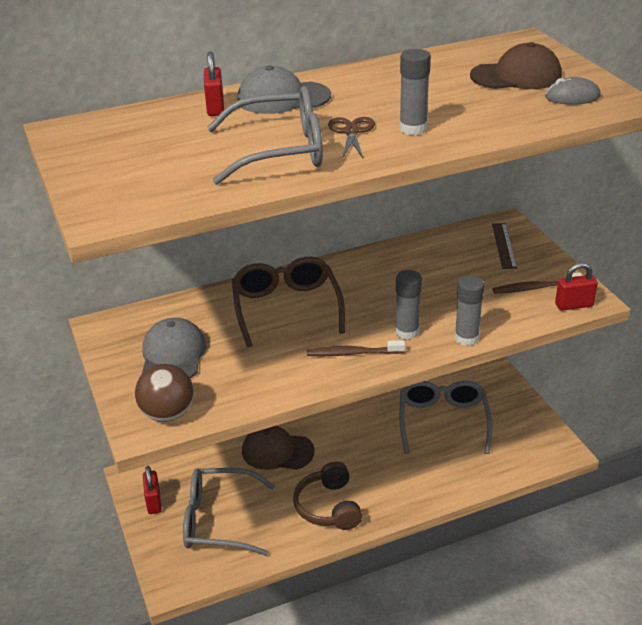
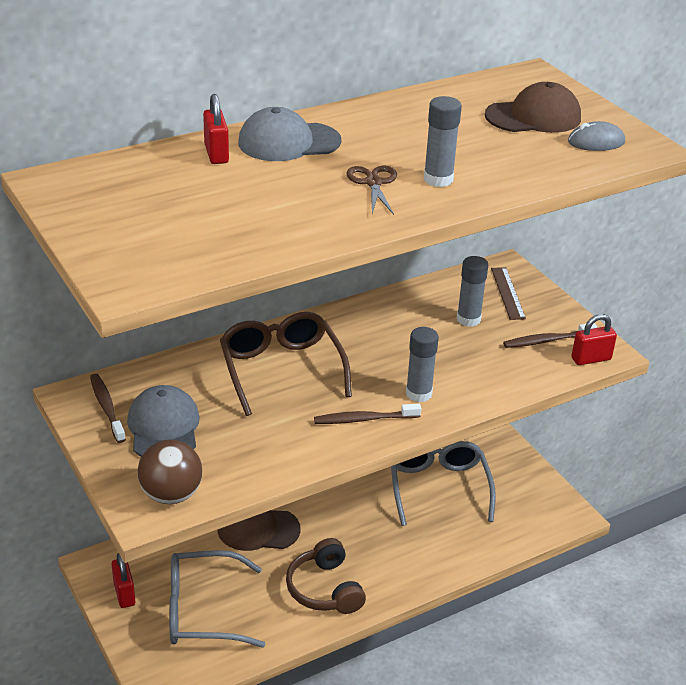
camera: 10 degrees left, 0 degrees up
grey glasses [207,86,323,185] -> none
grey glue stick [455,276,484,346] -> grey glue stick moved to [457,256,488,327]
none -> brown toothbrush [90,374,126,443]

